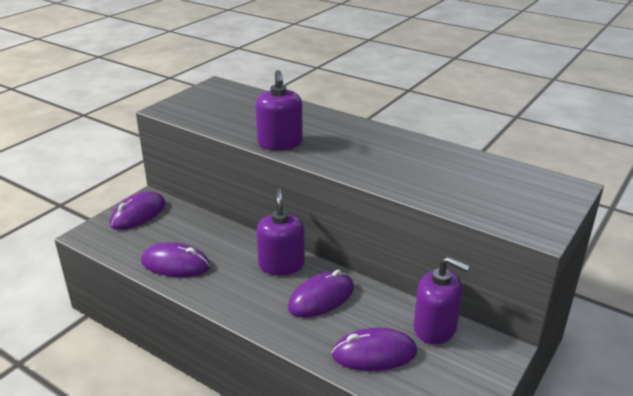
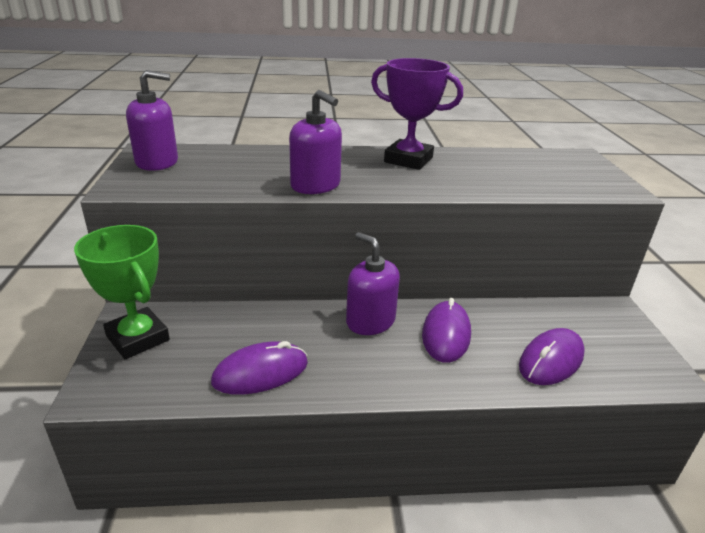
camera: 40 degrees left, 0 degrees up
purple mouse [110,191,166,230] -> green trophy [74,225,170,359]
purple soap dispenser [414,256,470,344] -> purple soap dispenser moved to [126,70,178,171]
none -> purple trophy [371,58,463,170]

